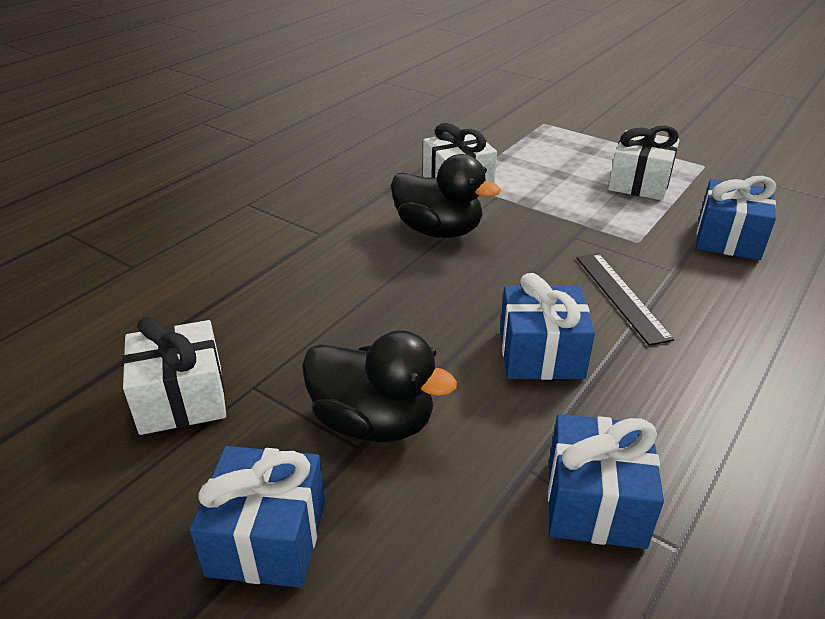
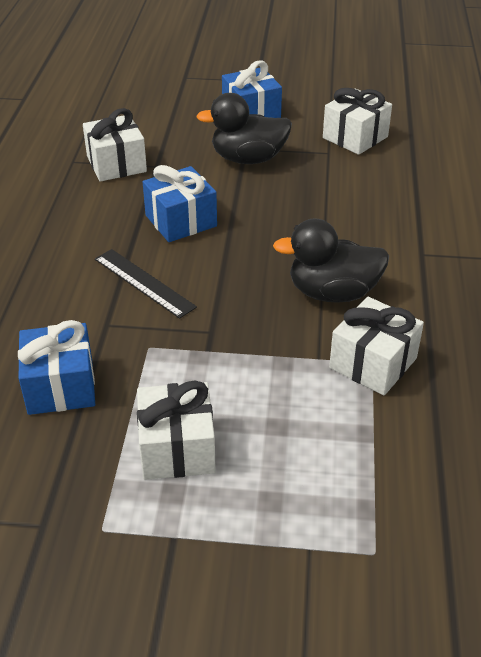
camera: 150 degrees right, 5 degrees up
blue gift [548,414,664,549] -> white gift [83,108,147,182]

